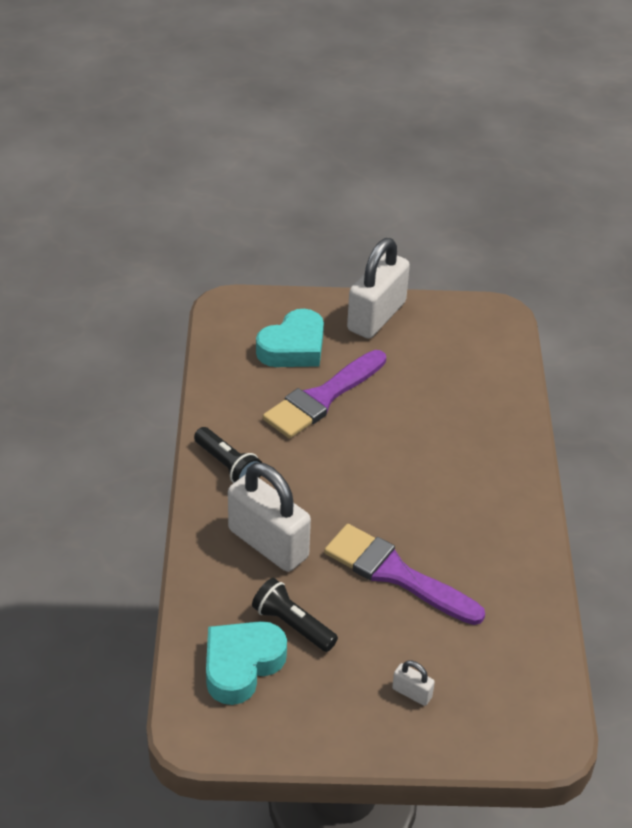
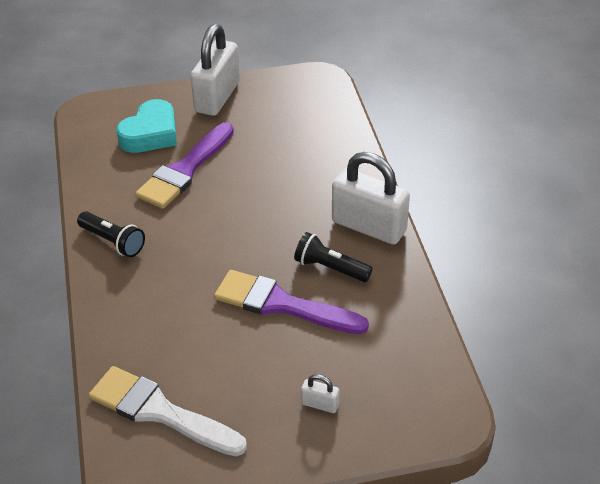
camera: 10 degrees left, 0 degrees up
turquoise heart [206,621,287,705] -> white brush [89,366,247,456]
white padlock [228,463,311,572] -> white padlock moved to [332,152,410,245]
black flashlight [252,578,338,652] -> black flashlight moved to [294,232,373,282]

